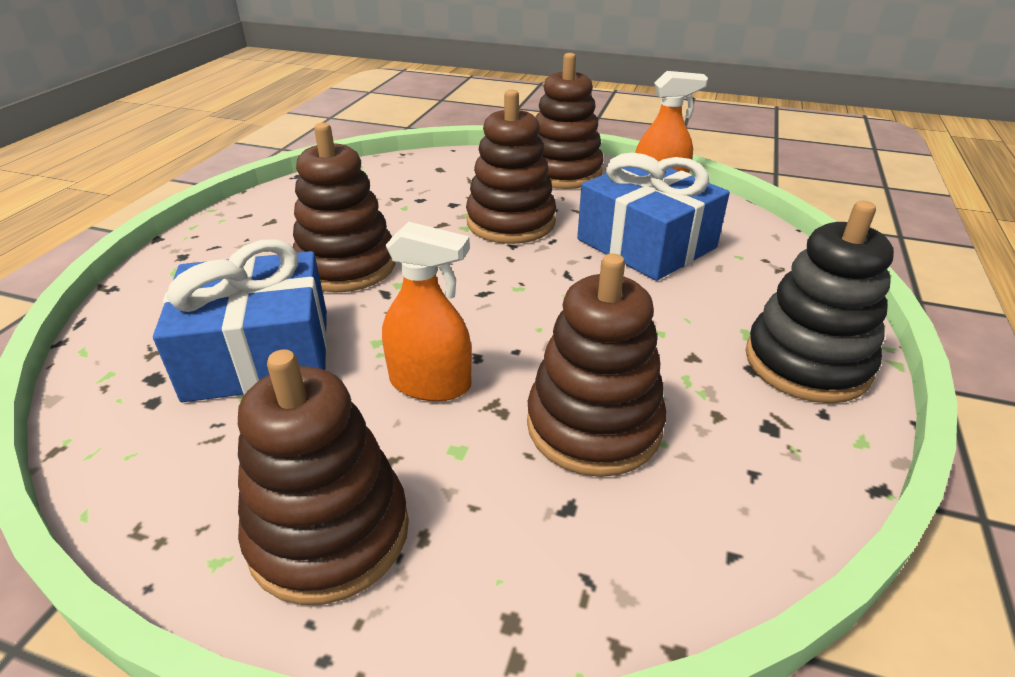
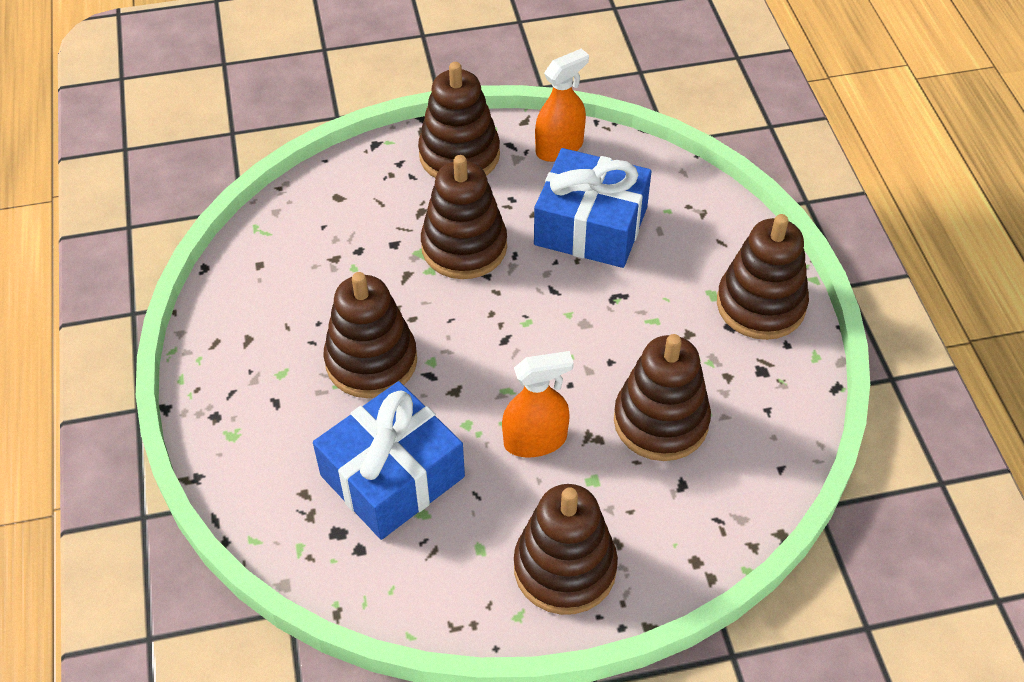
camera: 30 degrees left, 15 degrees up
black stacking toy [745,201,894,403] -> brown stacking toy [717,214,809,340]

